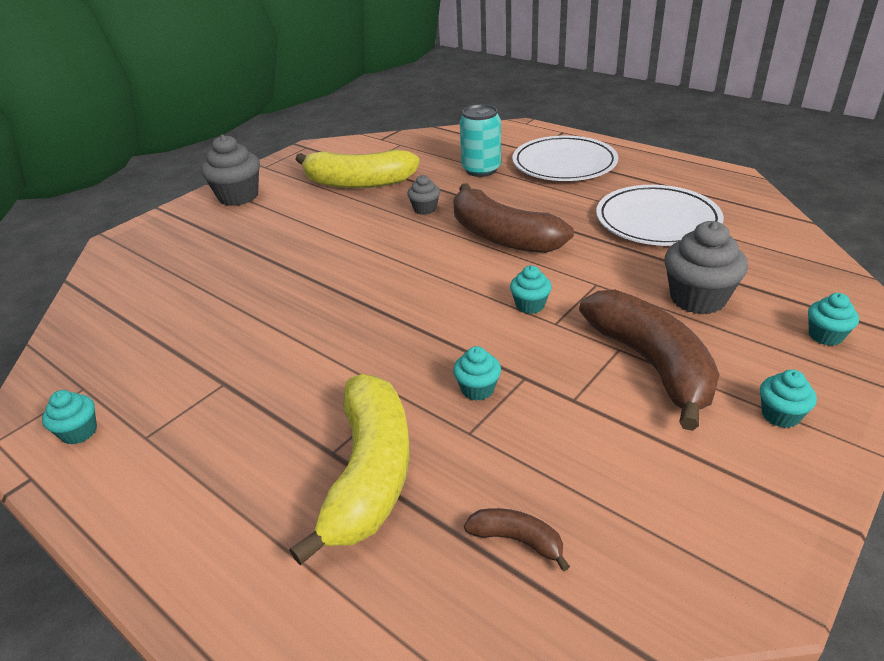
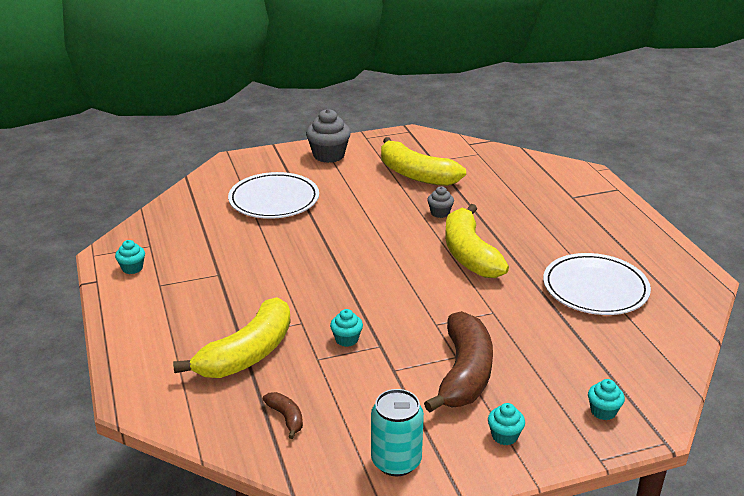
camera: 30 degrees right, 5 degrees down
brown banana [453,183,574,253] -> yellow banana [445,204,509,278]
turquoise can [460,104,501,177] -> turquoise can moved to [371,389,424,476]
turquoise cupcake [510,266,552,314] -> none
white plate [512,135,618,181] -> white plate moved to [228,172,319,219]
grey cupcake [664,221,748,315] -> none

